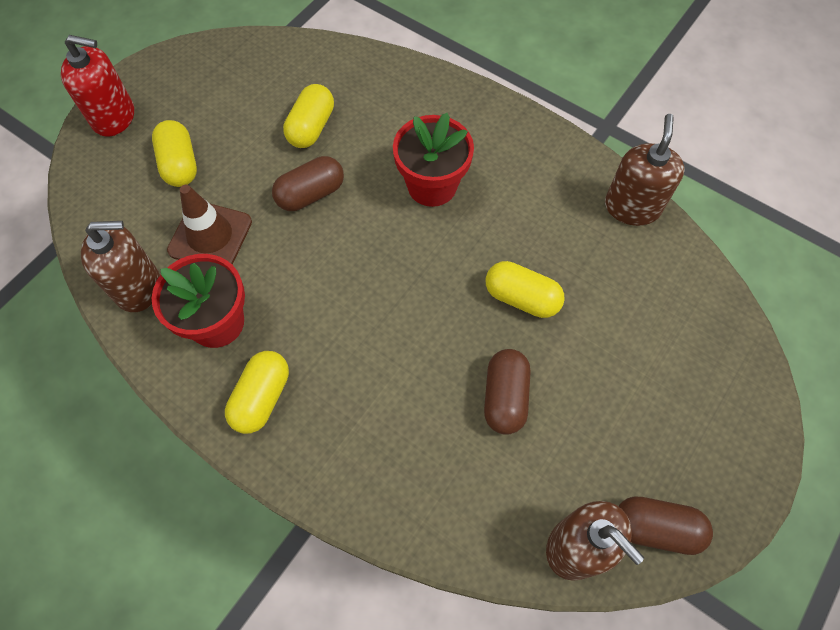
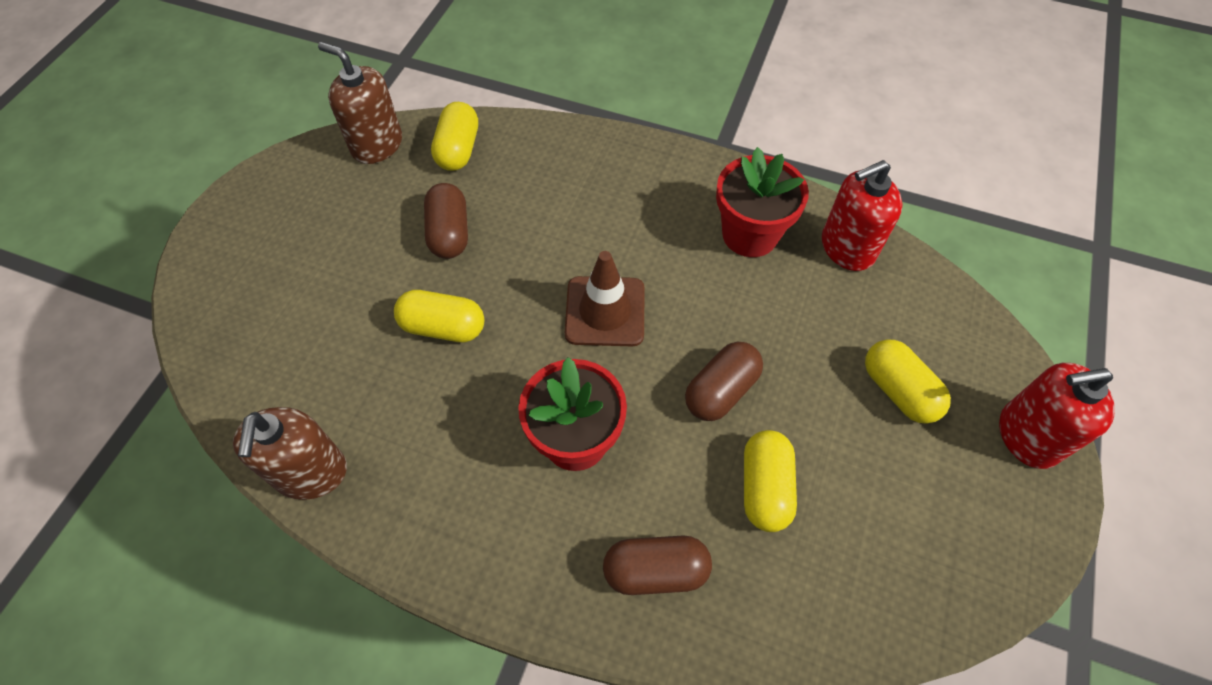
camera: 165 degrees right, 5 degrees down
brown soap dispenser [81,221,160,312] -> red soap dispenser [822,160,902,271]
brown traffic cone [167,185,252,265] -> brown traffic cone moved to [565,251,645,346]
yellow capsule [225,351,289,434] -> yellow capsule moved to [431,102,478,171]
brown capsule [619,497,713,555] -> brown capsule moved to [603,536,712,595]

